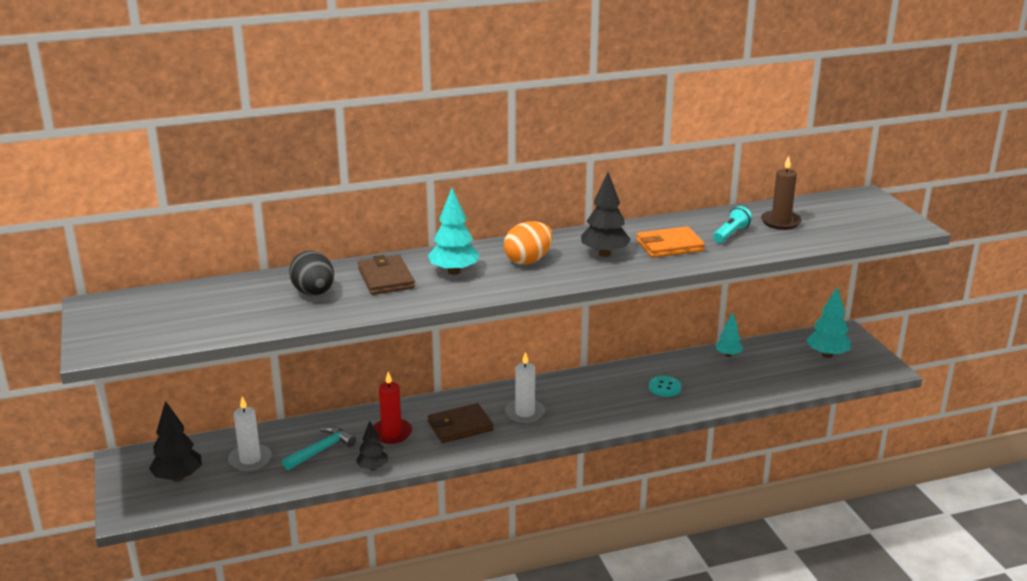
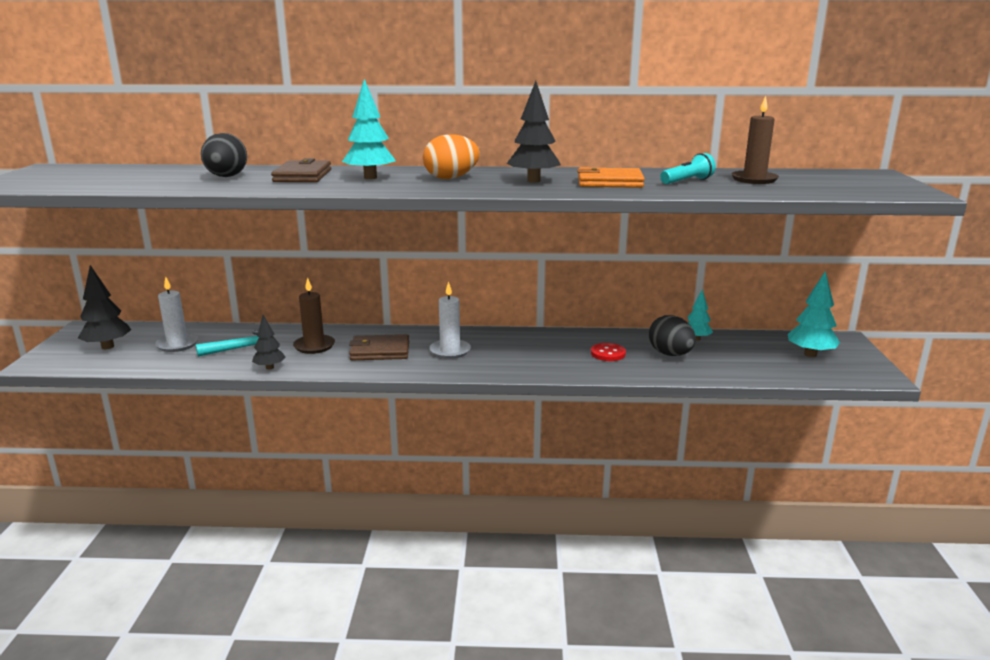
camera: 20 degrees right, 5 degrees down
red candle [373,372,412,444] -> brown candle [293,277,335,354]
turquoise button [649,376,681,397] -> red button [591,343,626,361]
none -> black egg [649,315,696,356]

